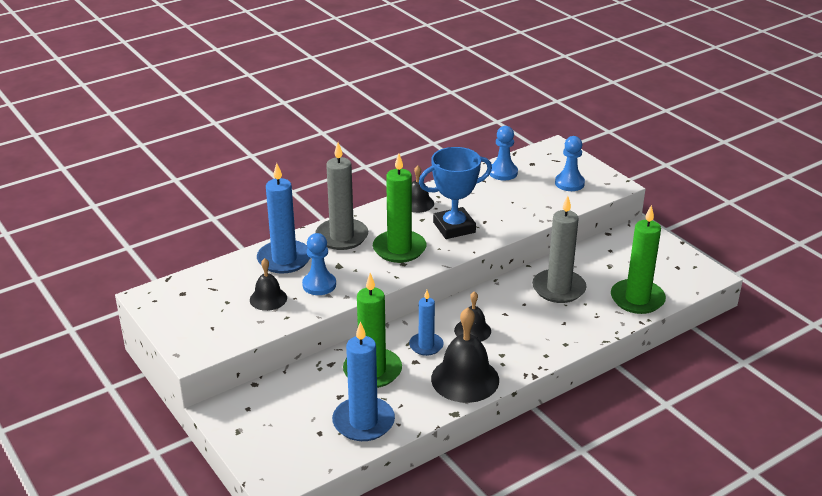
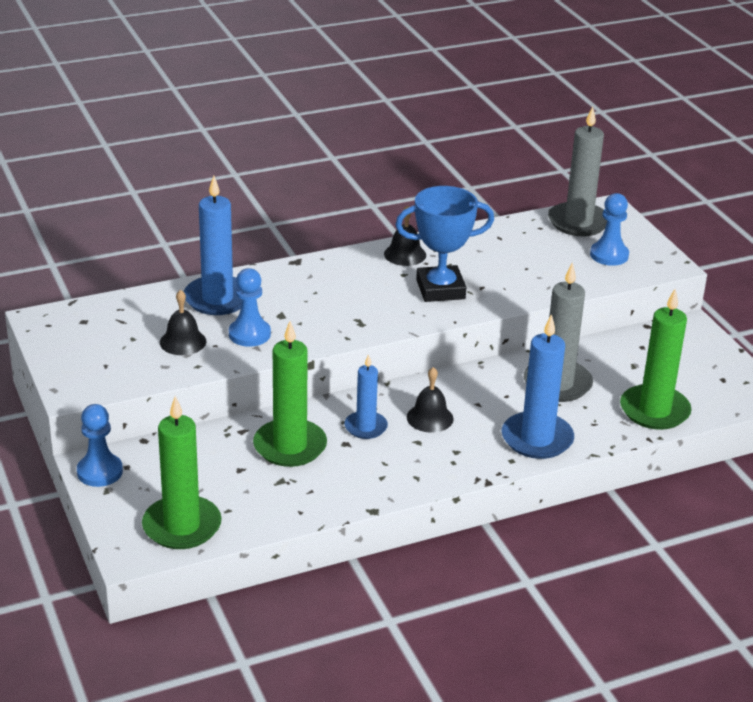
camera: 10 degrees right, 0 degrees up
grey candle [315,142,368,250] -> grey candle moved to [548,106,607,236]
blue candle [332,322,395,441] -> blue candle moved to [502,314,574,459]
green candle [373,154,426,263] -> green candle moved to [142,396,222,549]
black bell [431,307,499,403] -> none
blue pawn [490,126,518,181] -> blue pawn moved to [77,404,123,487]

